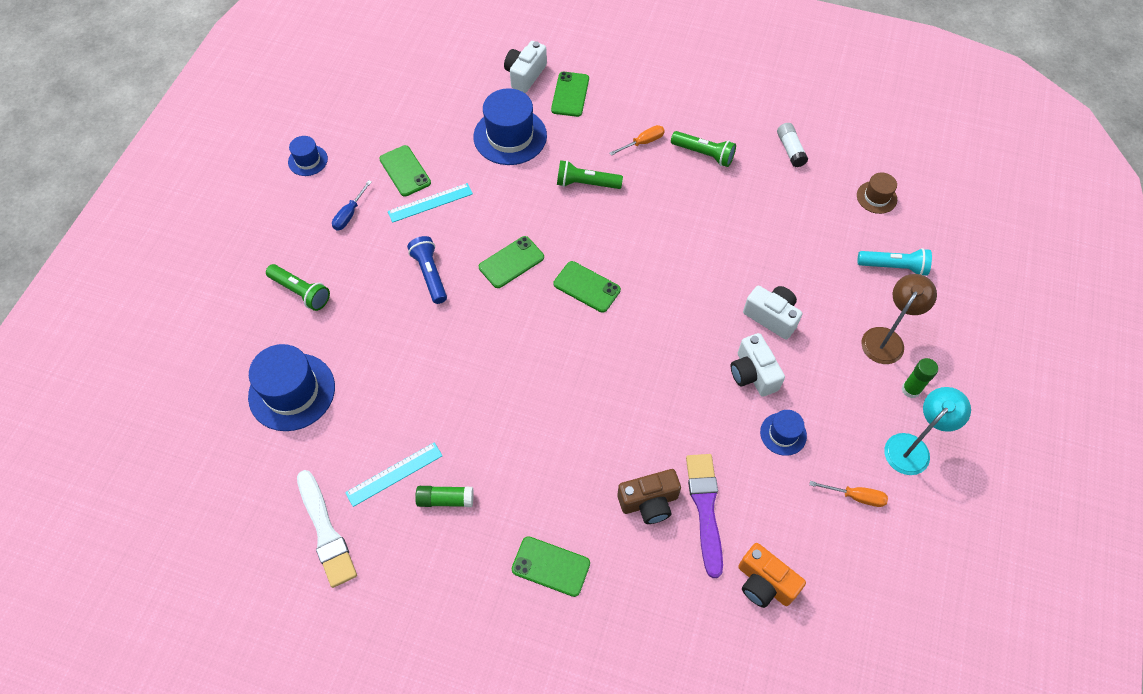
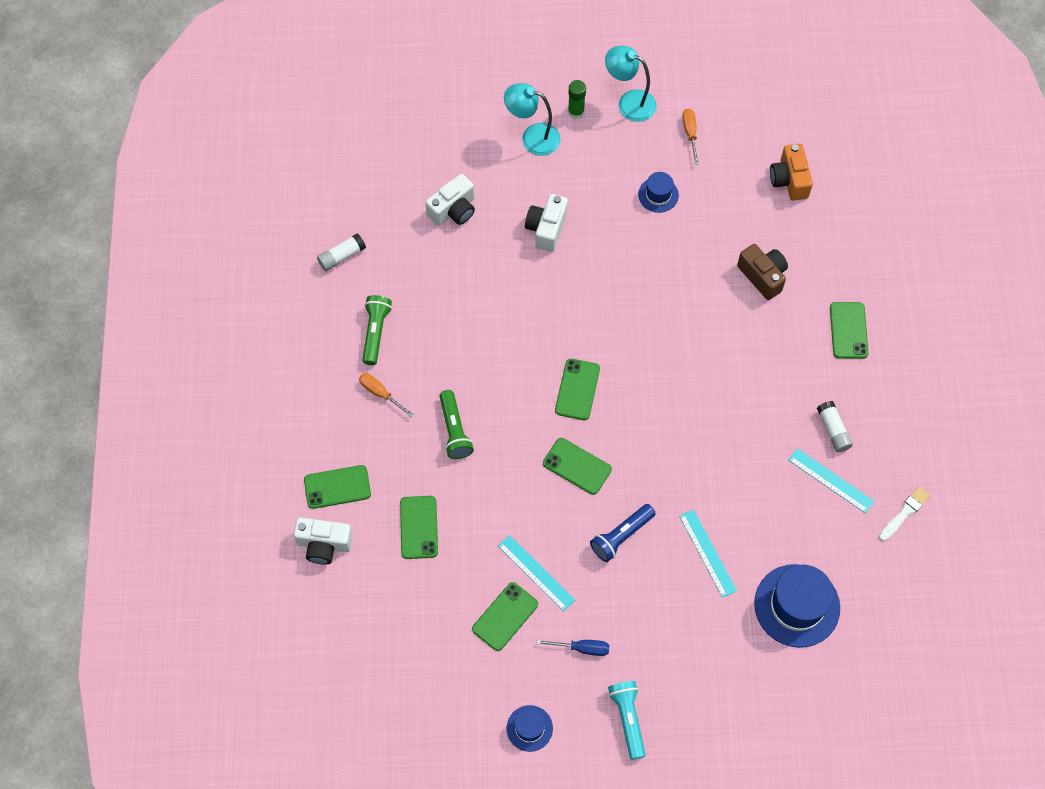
camera: 110 degrees left, 5 degrees up
green flashlight [266,264,330,311] -> none
white brush [297,470,357,588] -> white brush [879,486,930,541], size x0.61
green glue stick [415,486,474,507] -> white glue stick [817,401,853,452]
blue hat [473,88,547,165] -> green phone [400,496,438,559]
purple brush [686,454,723,578] -> none
white camera [731,333,785,397] -> white camera moved to [425,174,475,226]
orange camera [738,543,806,608] -> orange camera turned 150 degrees clockwise [770,143,813,201]
brown hat [857,173,897,214] -> none
turquoise flashlight [857,248,932,276] -> turquoise flashlight moved to [608,681,646,760]
brown lamp [861,274,937,364] -> turquoise lamp [504,83,561,156]
none -> turquoise ruler [679,509,737,598]

